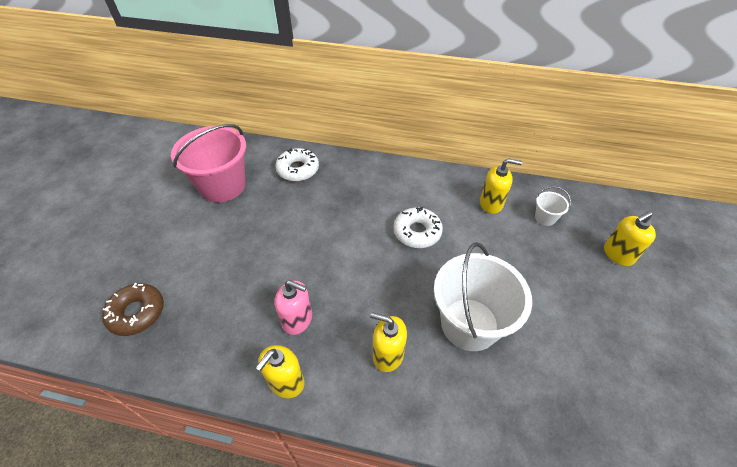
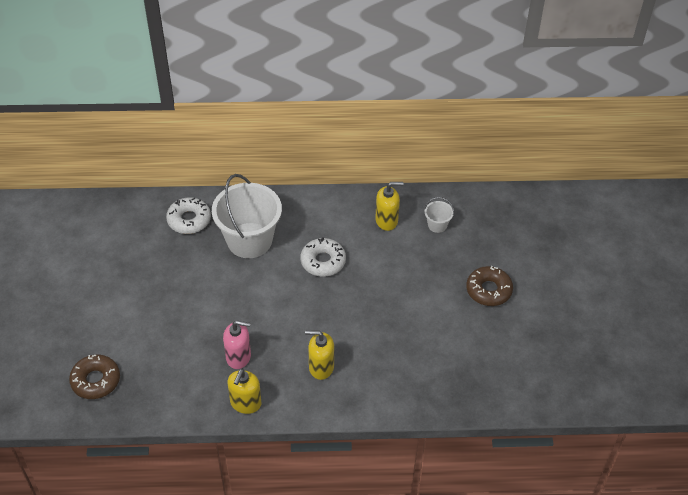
camera: 15 degrees left, 0 degrees up
pink bucket [171,124,246,202] -> none
white bucket [434,242,532,351] -> white bucket moved to [212,174,282,258]
yellow soap dispenser [604,211,656,266] -> none
none -> brown donut [466,266,513,306]

